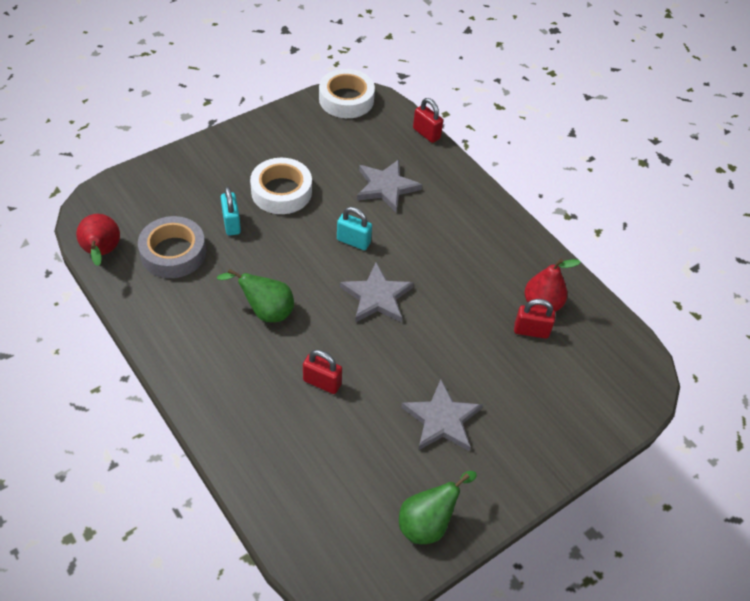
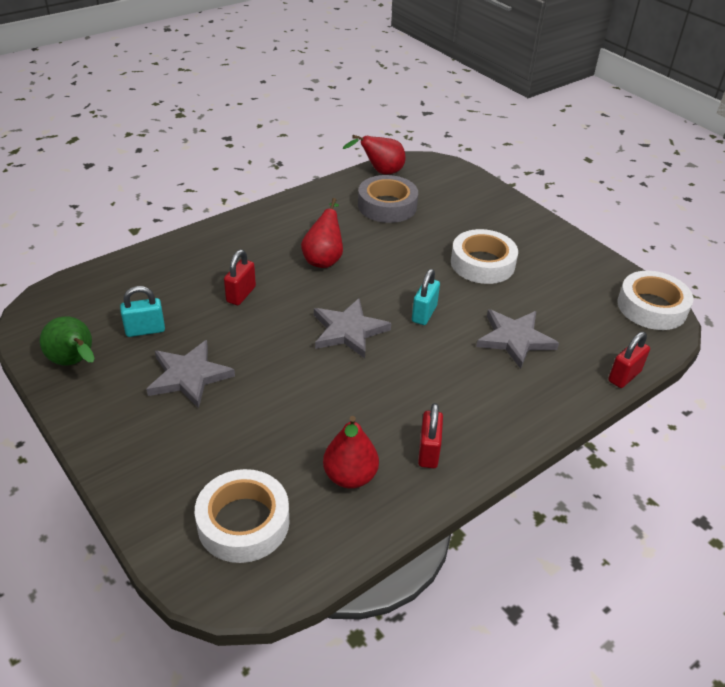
camera: 90 degrees right, 10 degrees down
green pear [217,269,294,322] -> red pear [301,198,343,268]
turquoise padlock [221,186,241,236] -> turquoise padlock moved to [120,286,165,337]
red padlock [514,299,555,339] -> red padlock moved to [418,403,443,468]
none -> white tape [195,469,289,563]

